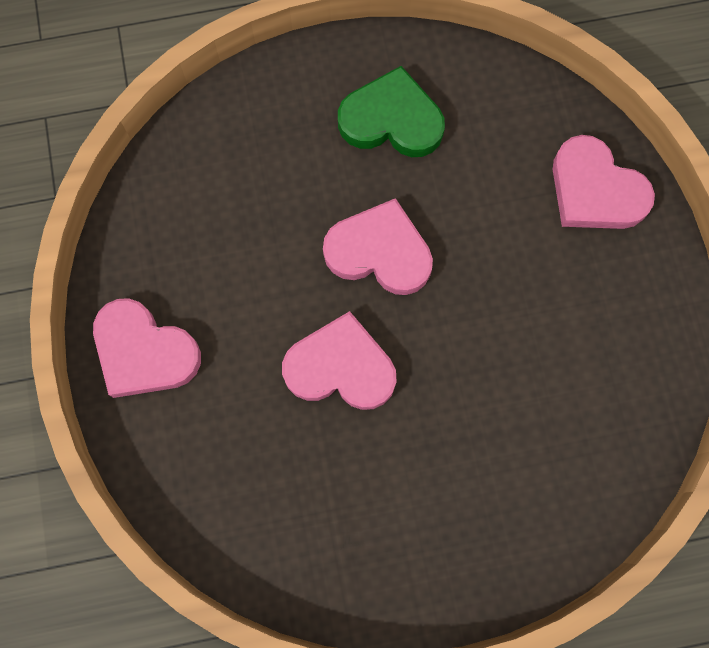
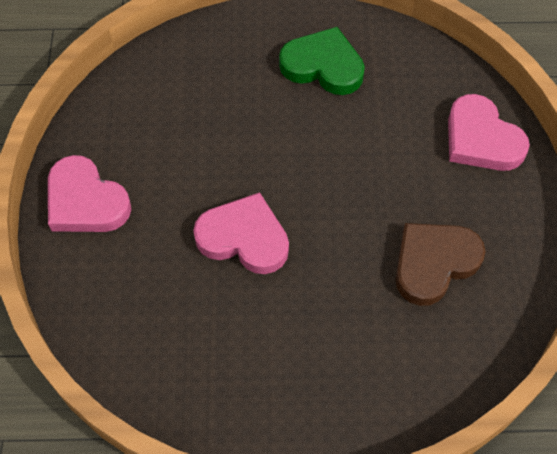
camera: 10 degrees right, 15 degrees down
pink heart [323,198,433,295] -> none
none -> brown heart [396,223,486,306]

